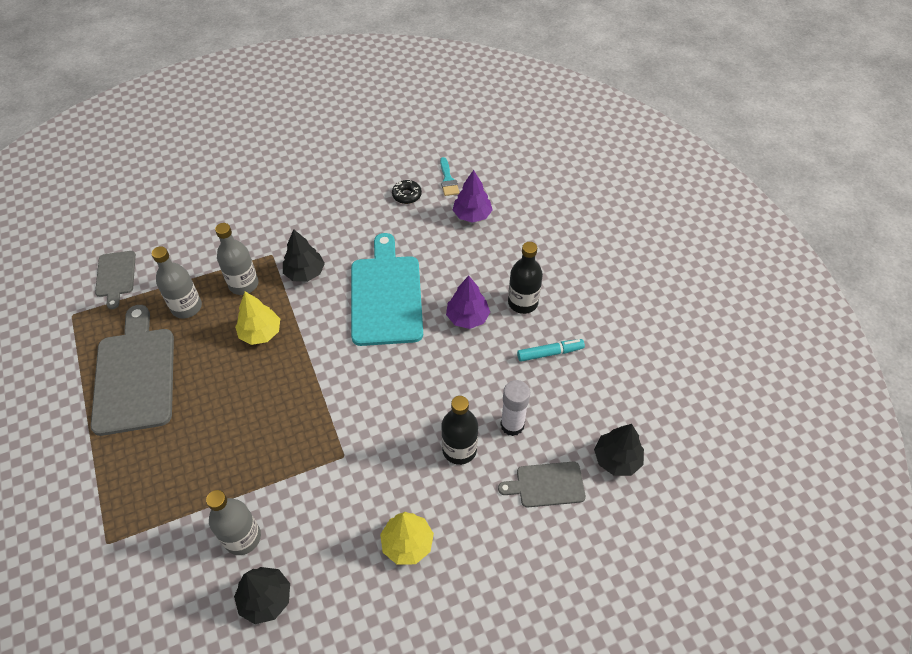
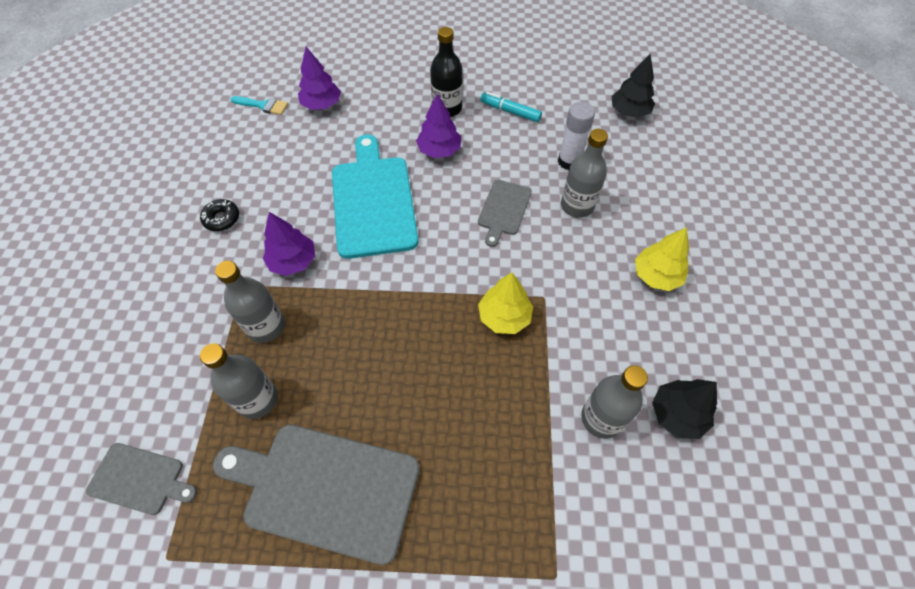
camera: 65 degrees left, 5 degrees up
yellow tree [235,292,280,345] -> yellow tree moved to [478,272,533,334]
black tree [283,229,325,282] -> purple tree [263,212,315,276]
turquoise cutting board [351,233,423,346] -> turquoise cutting board turned 60 degrees clockwise [332,135,418,259]
black donut [392,180,422,204] -> black donut moved to [200,199,239,231]
black bottle [441,396,478,465] -> grey bottle [561,129,608,218]
grey cutting board [498,462,586,508] -> grey cutting board moved to [478,180,532,247]
turquoise marker [517,339,585,362] -> turquoise marker turned 75 degrees counterclockwise [480,92,542,122]

